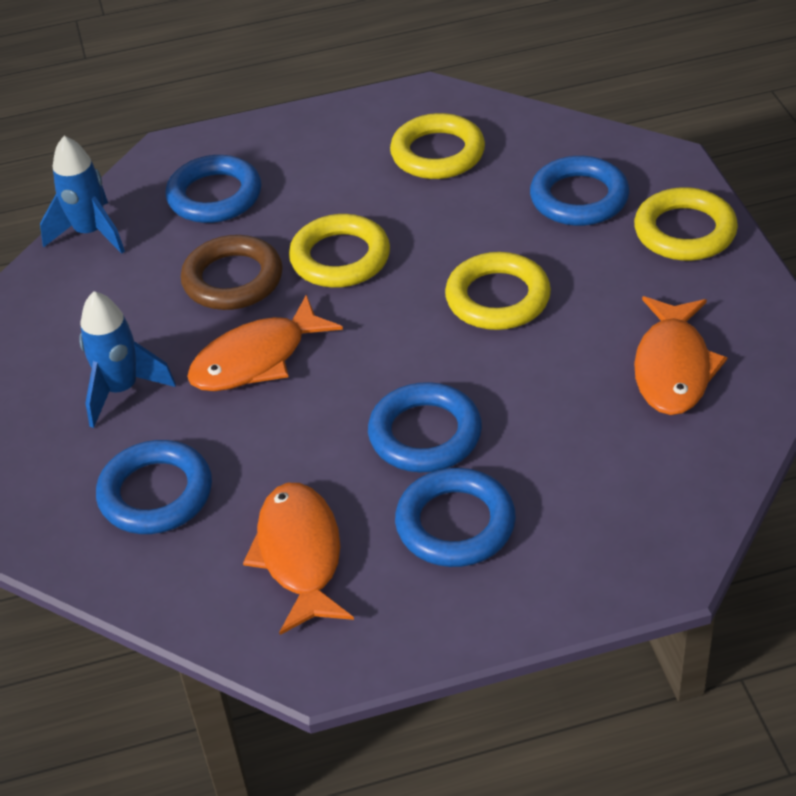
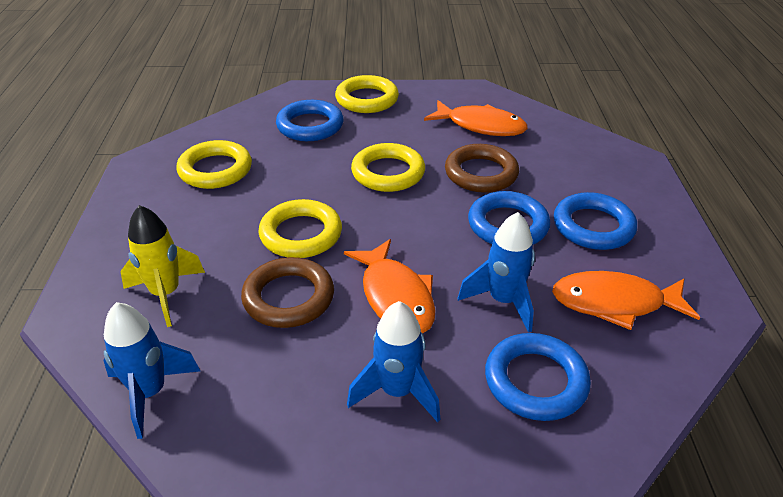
camera: 80 degrees left, 5 degrees down
blue ring [166,155,261,223] -> yellow rocket [120,205,205,327]
none -> brown ring [445,144,519,193]
none -> blue rocket [458,212,535,333]

